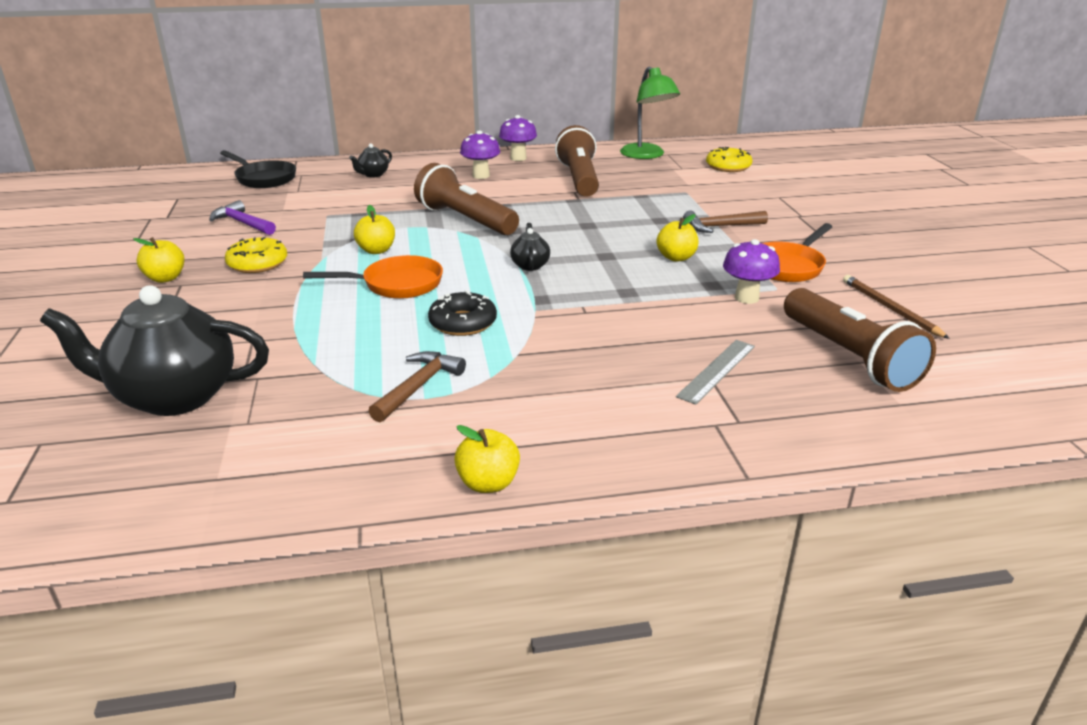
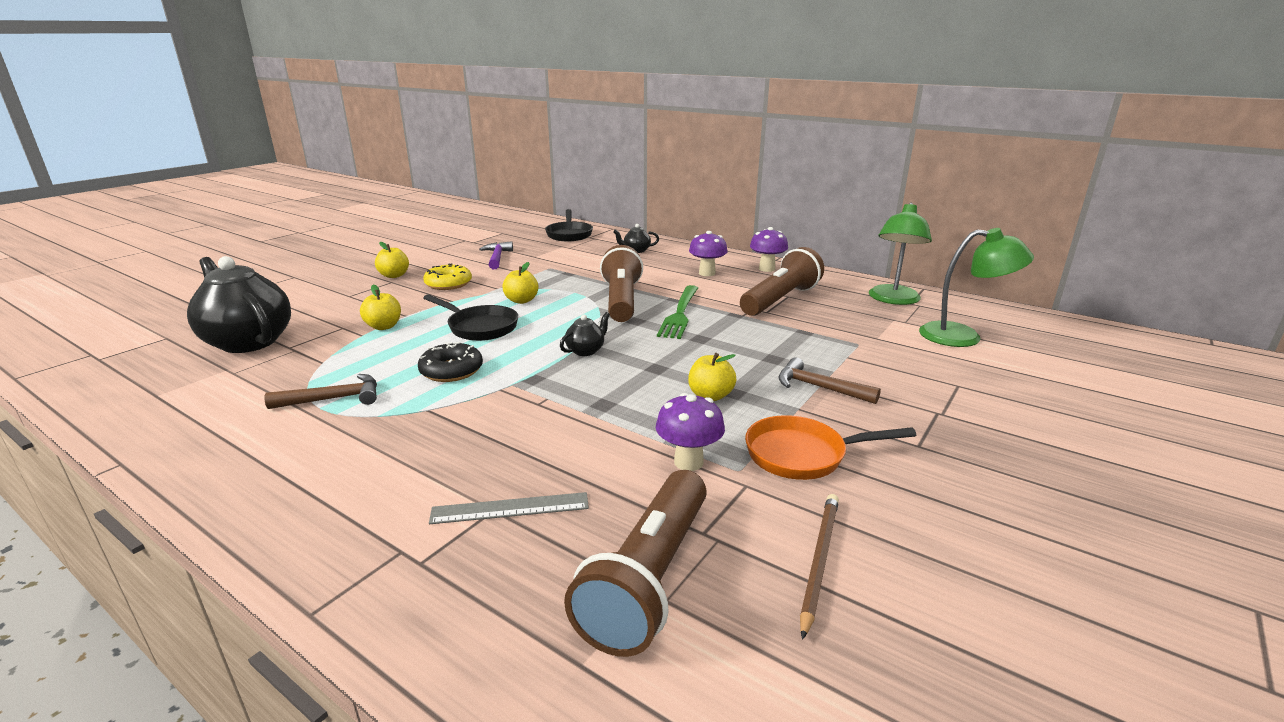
camera: 45 degrees right, 5 degrees down
orange pan [303,255,443,299] -> black pan [423,294,518,341]
yellow apple [454,425,520,493] -> yellow apple moved to [360,285,401,330]
yellow donut [706,147,753,172] -> green lamp [919,228,1034,347]
none -> green fork [657,285,698,339]

